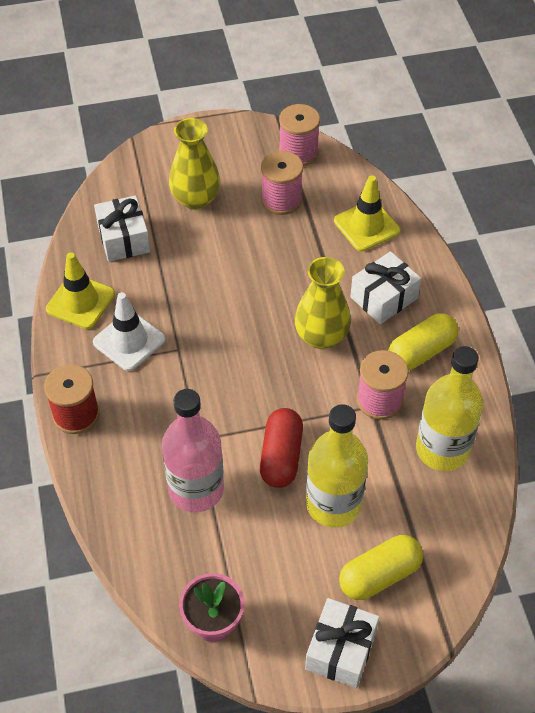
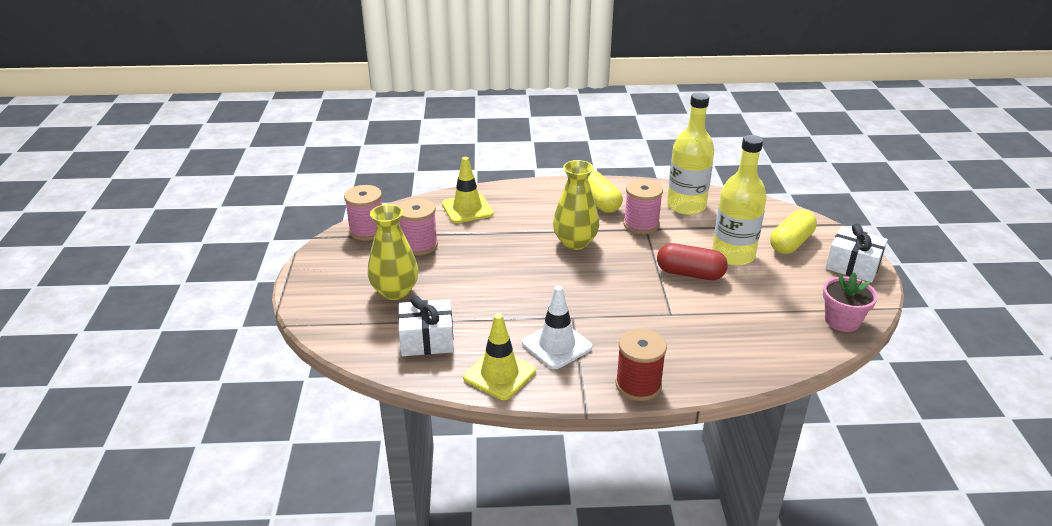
camera: 80 degrees left, 20 degrees down
pink bottle [162,389,224,513] -> none
yellow capsule [339,535,423,600] -> yellow capsule turned 60 degrees clockwise [770,209,817,254]
white gift [350,251,421,324] -> none

